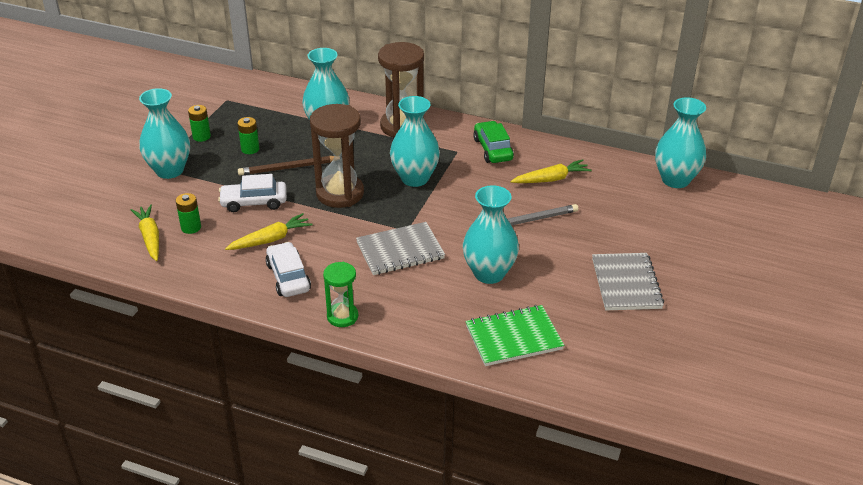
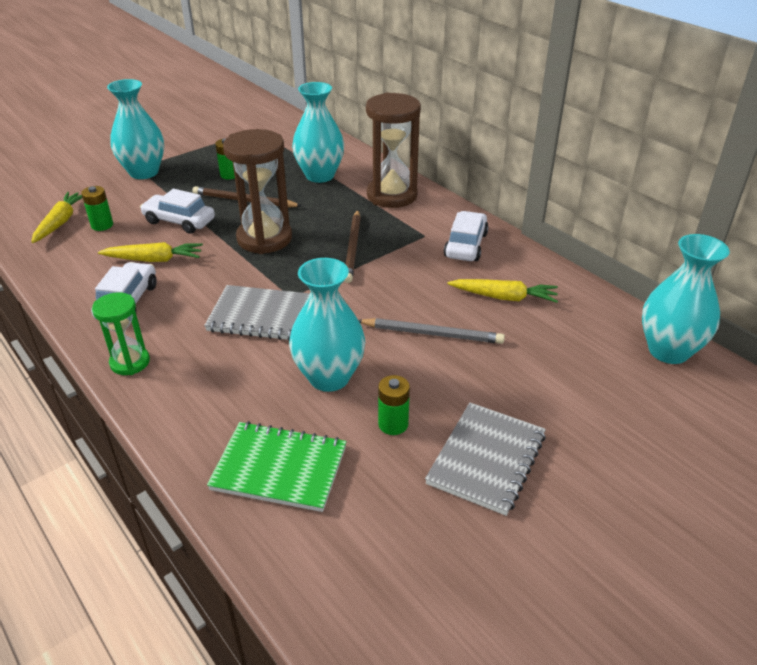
camera: 30 degrees right, 0 degrees up
green battery [188,105,211,142] -> green battery moved to [378,375,410,435]
turquoise vase [390,96,440,187] -> brown pencil [344,210,361,283]
green car [473,121,514,163] -> white car [444,211,489,261]

